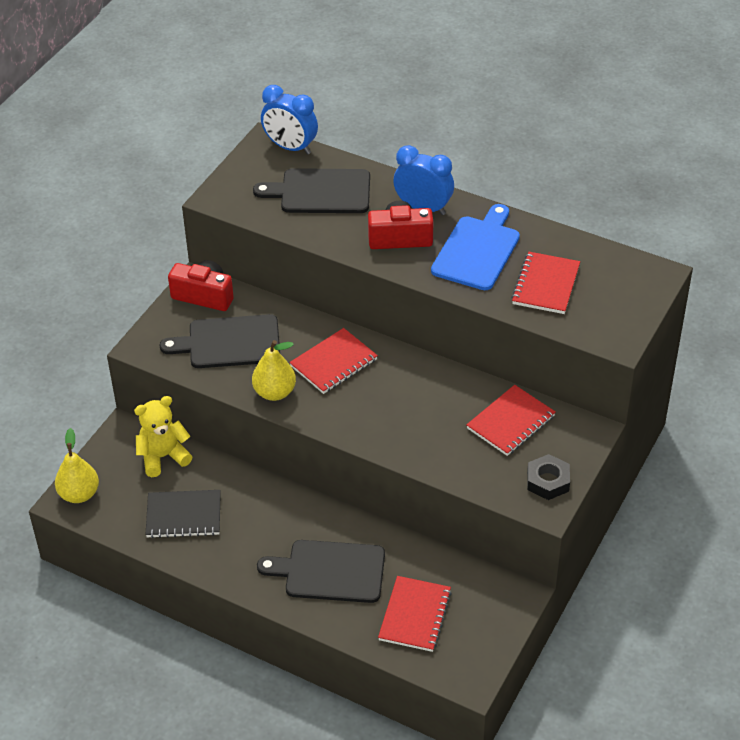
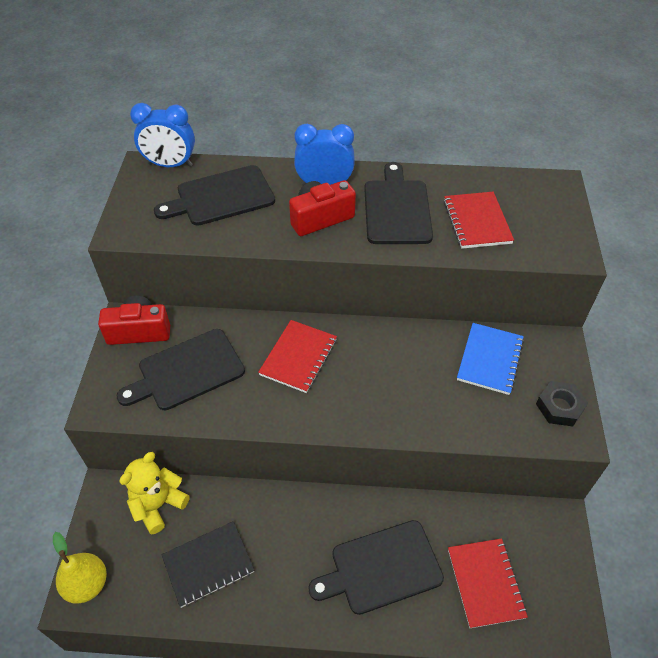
camera: 25 degrees left, 5 degrees up
yellow pear [252,340,296,401] -> none
blue cutting board [431,204,520,290] -> black cutting board [364,162,433,244]
red notebook [466,385,556,456] -> blue notebook [457,323,524,395]

